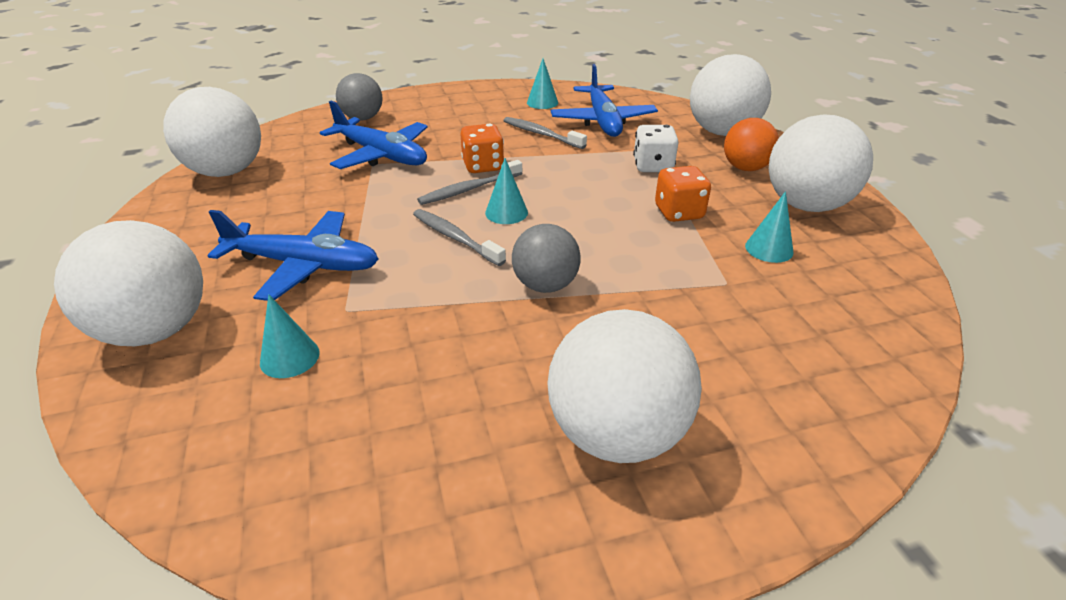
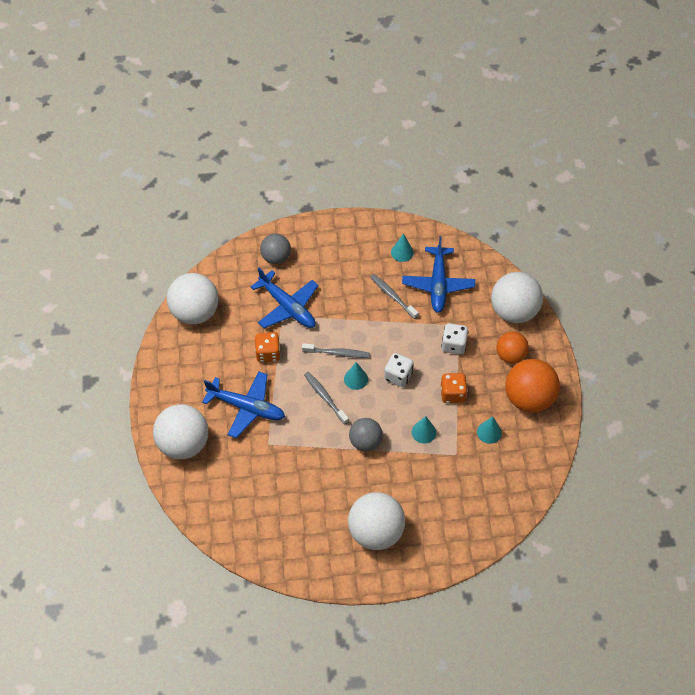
camera: 10 degrees right, 20 degrees up
turquoise cone [260,294,320,378] -> turquoise cone moved to [412,416,436,444]
grey toothbrush [417,160,522,205] -> grey toothbrush turned 150 degrees counterclockwise [302,343,370,358]
orange dice [460,124,504,173] -> orange dice moved to [255,332,281,362]
white ball [769,115,873,212] -> orange ball [505,359,560,413]
none -> white dice [384,353,414,387]

